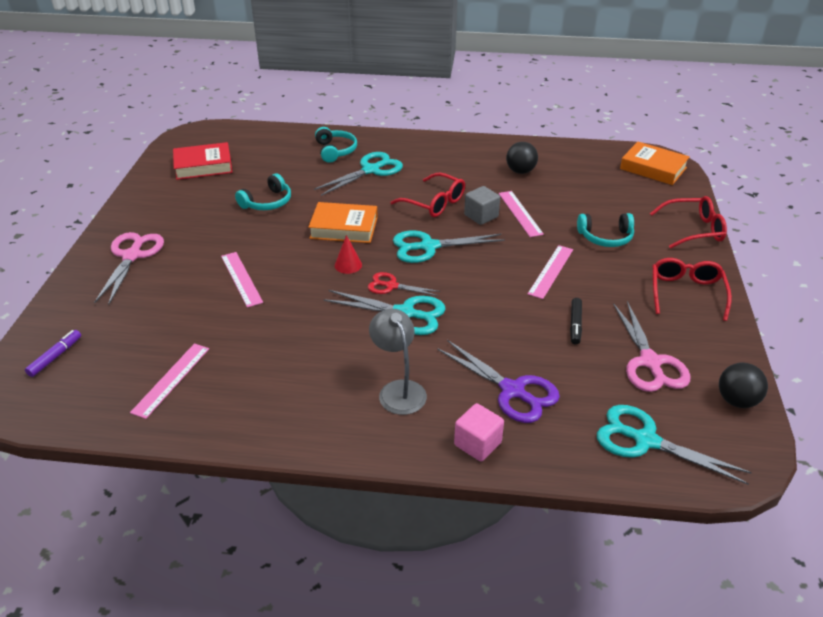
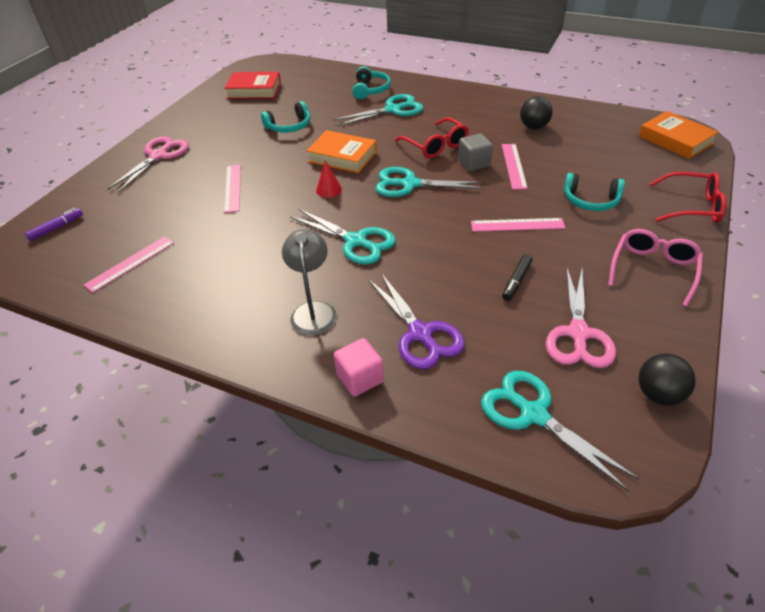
camera: 20 degrees right, 5 degrees up
red scissors [368,272,440,296] -> none
pink ruler [528,245,573,299] -> pink ruler turned 45 degrees clockwise [471,218,565,232]
red glasses [653,258,732,321] -> pink glasses [608,229,703,307]

